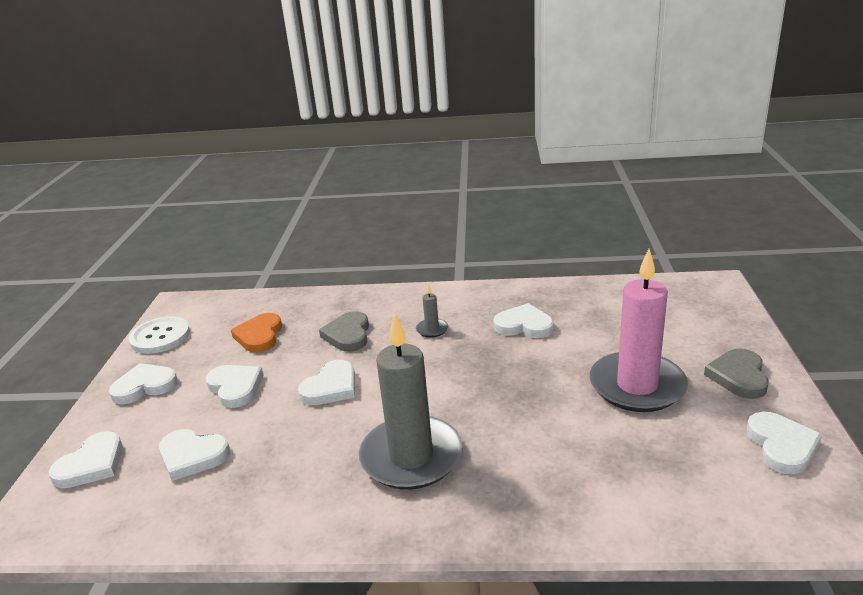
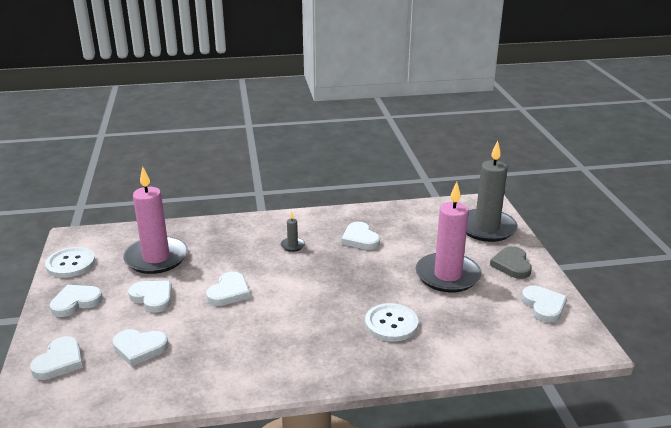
camera: 15 degrees left, 0 degrees up
orange heart [231,313,282,353] -> pink candle [123,167,188,274]
grey heart [319,311,369,352] -> none
grey candle [359,313,463,490] -> grey candle moved to [466,141,518,242]
white heart [494,303,554,338] -> white heart turned 120 degrees counterclockwise [342,222,380,250]
none -> white button [365,303,418,342]

